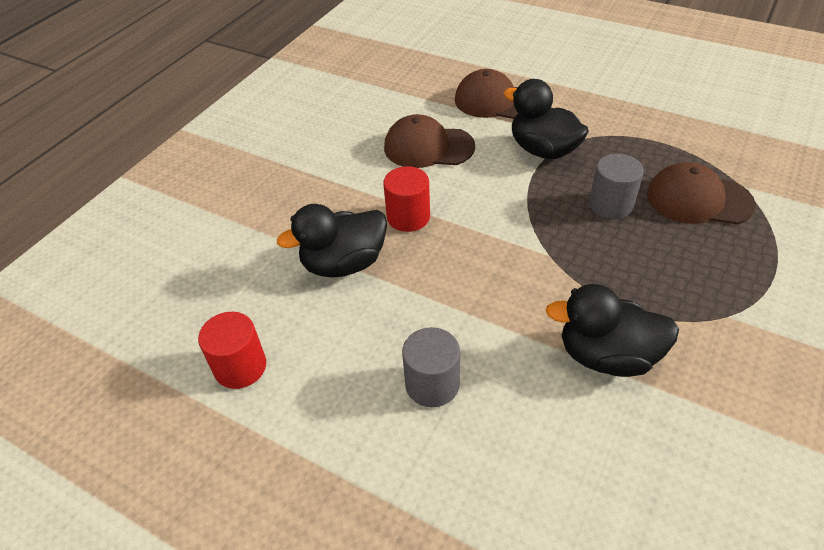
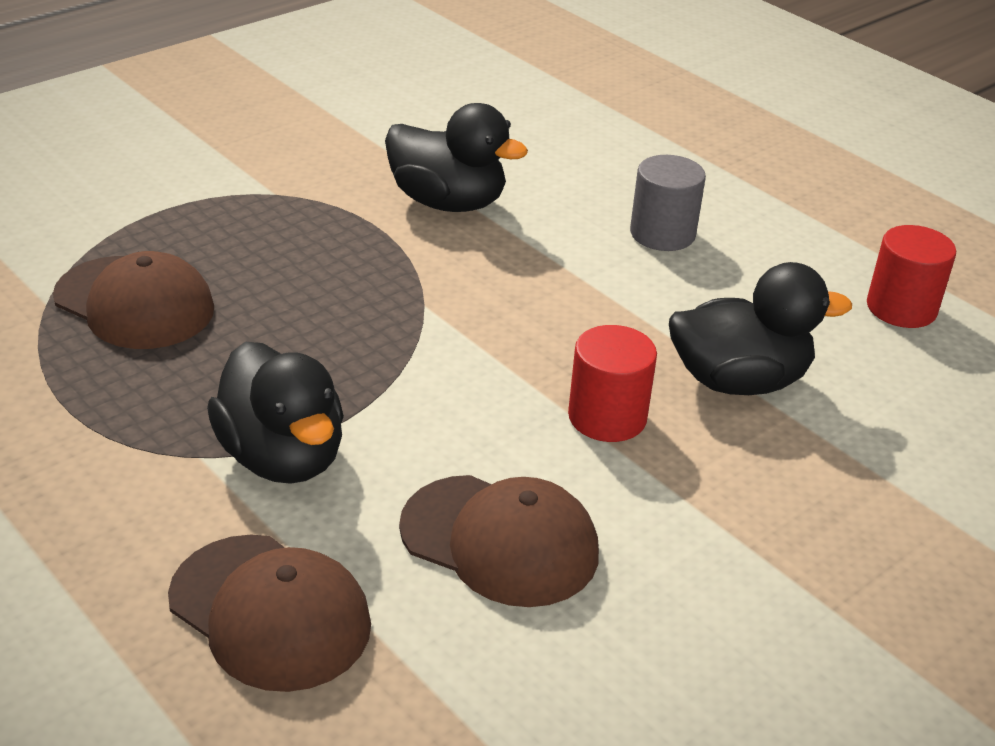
camera: 165 degrees left, 10 degrees down
grey cylinder [589,154,644,219] -> none

